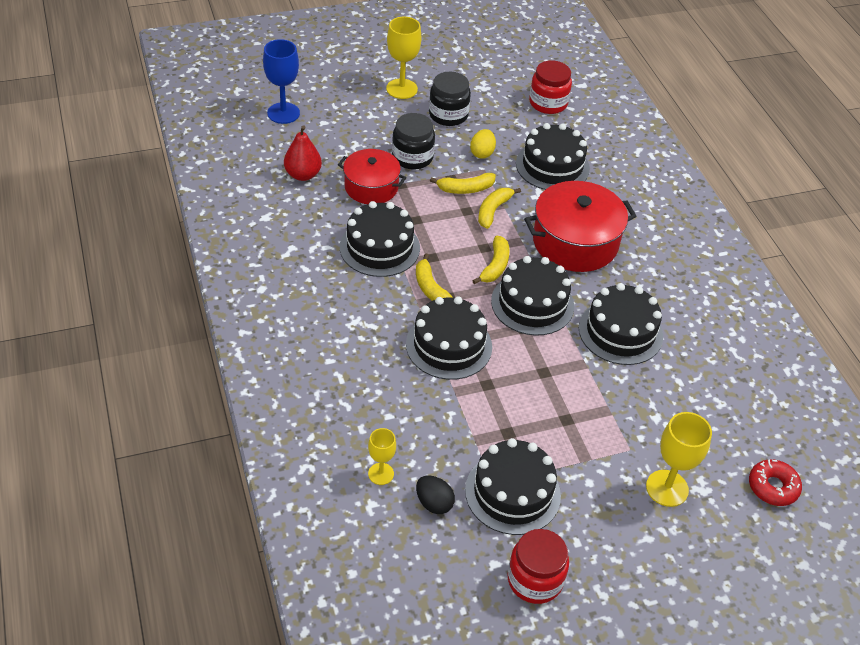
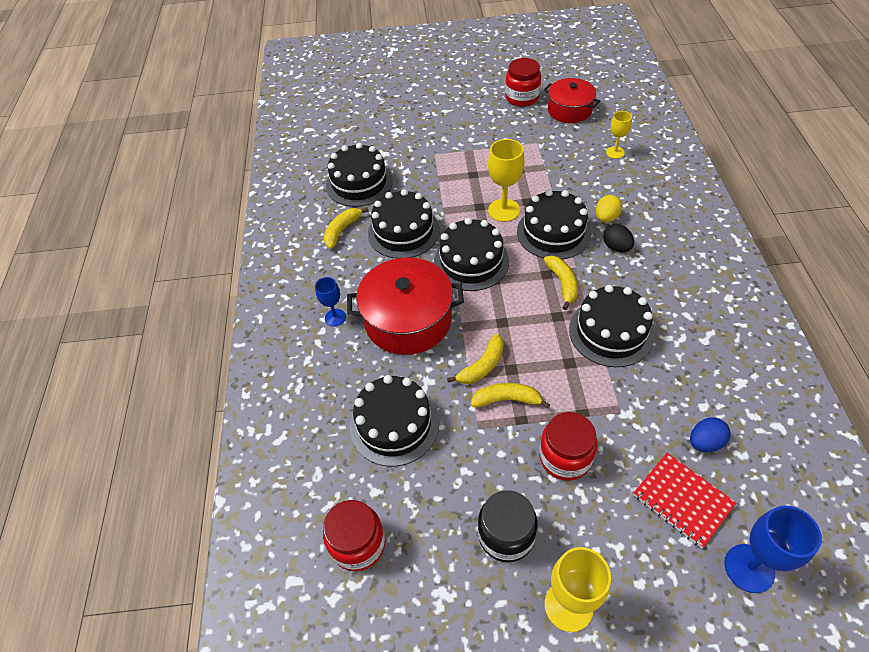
camera: 160 degrees left, 5 degrees up
red pear [284,125,322,181] -> blue egg [690,417,731,452]
red pot [338,149,406,204] -> red pot moved to [544,78,600,123]
black jar [392,113,435,170] -> red jar [539,412,597,481]
black egg [416,475,455,514] -> black egg moved to [603,224,634,252]
black cake [465,438,561,535] -> black cake moved to [326,143,393,207]
yellow egg [470,129,496,159] -> yellow egg moved to [596,195,622,223]
yellow banana [472,236,510,284] -> yellow banana moved to [324,207,369,249]
yellow goblet [646,412,712,507] -> yellow goblet moved to [488,139,525,222]
red donut [749,459,802,506] -> none
none -> blue goblet [315,277,346,327]
none -> red notebook [633,453,736,548]

